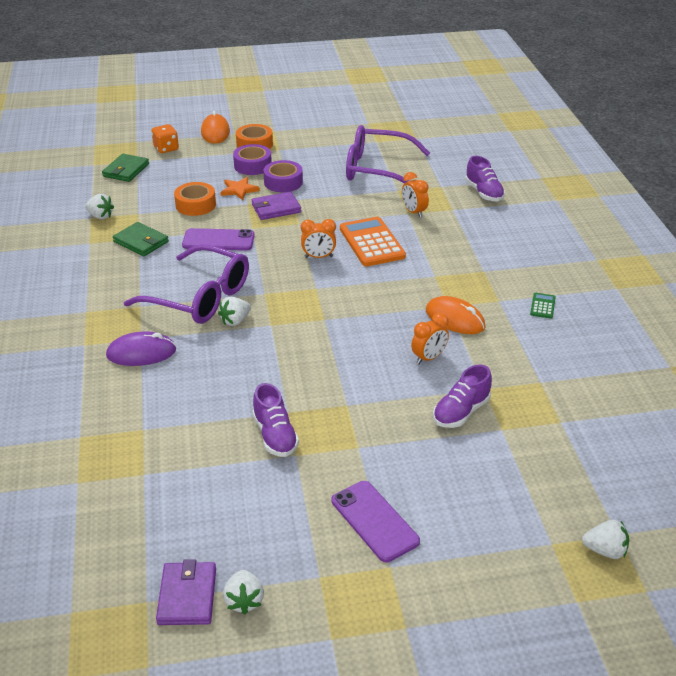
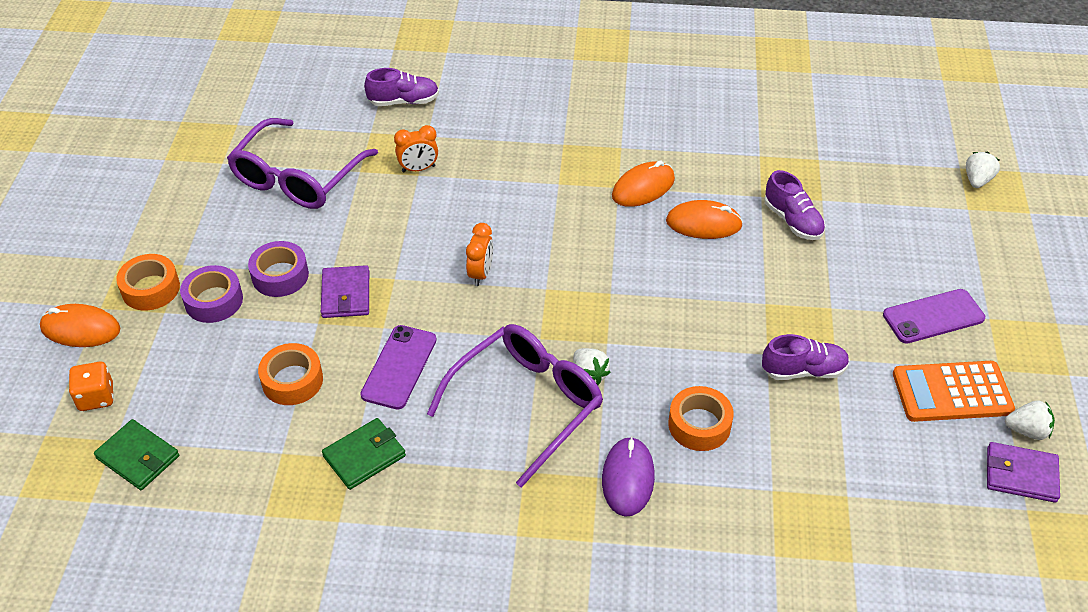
camera: 75 degrees left, 10 degrees up
white strawberry [85,194,114,219] -> none
orange star [220,177,260,200] -> none
orange calculator [340,217,406,267] -> orange calculator moved to [893,361,1015,422]
orange clock [411,313,449,364] -> orange mouse [666,200,743,239]
green calculator [530,293,556,319] -> none
none -> orange tape [668,386,734,451]

